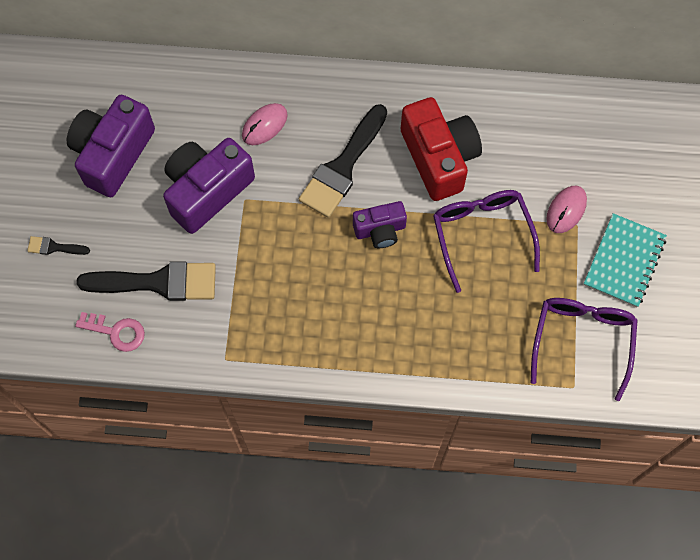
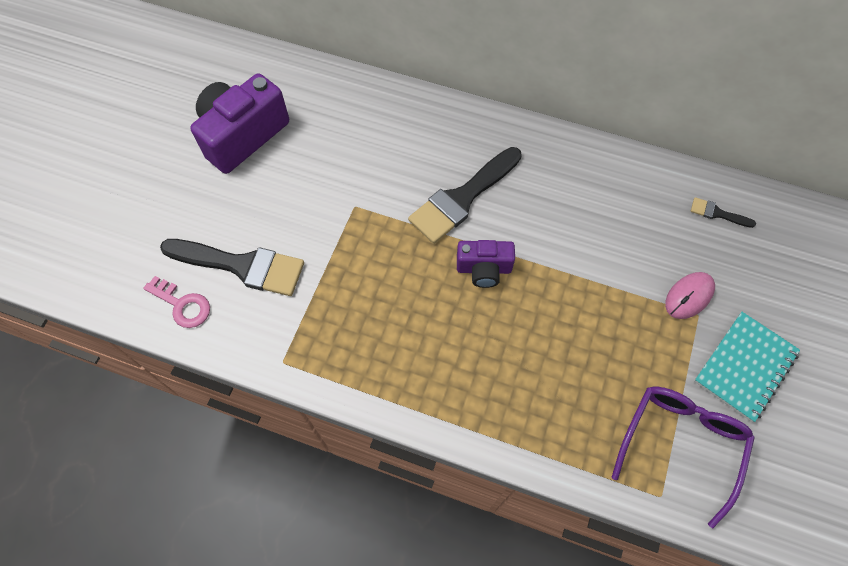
camera: 15 degrees right, 5 degrees down
black brush [27,236,90,255] -> black brush moved to [691,197,756,228]
purple camera [163,138,255,234] -> none
pink mouse [242,103,288,145] -> none
red camera [401,97,482,201] -> none
purple glasses [433,190,540,293] -> none

